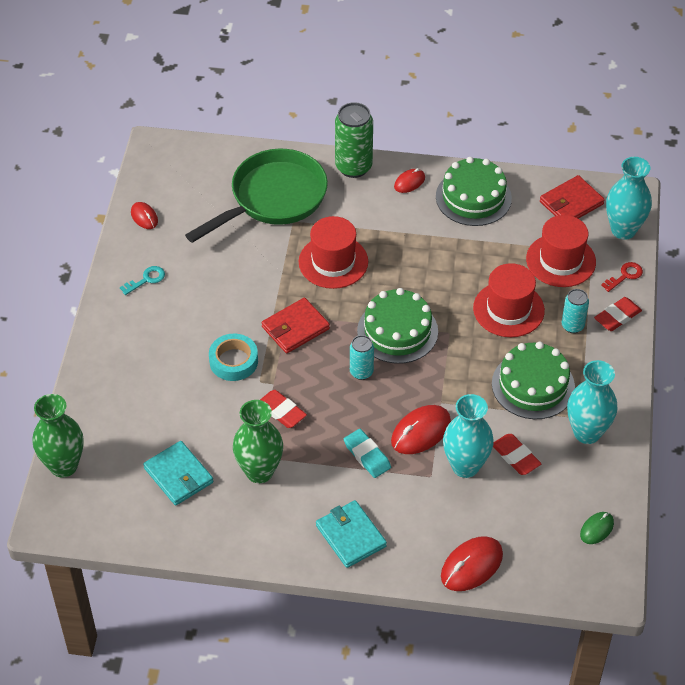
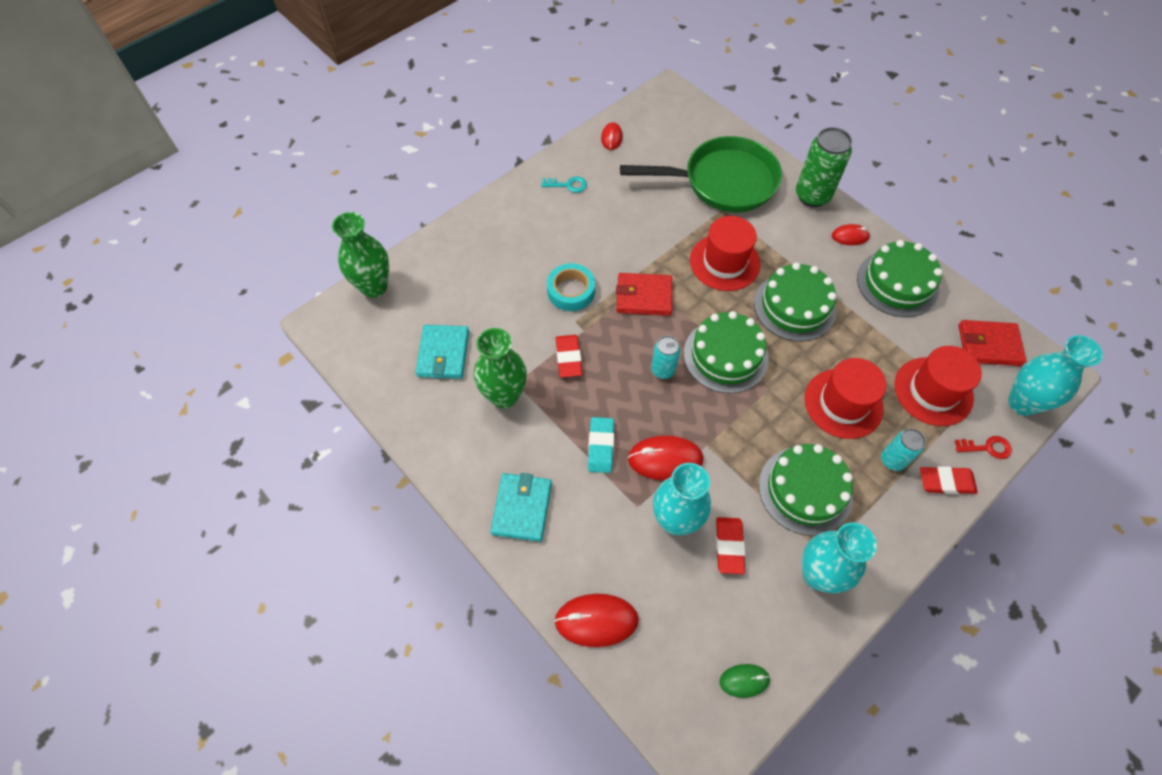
camera: 40 degrees right, 10 degrees up
none -> green cake [754,262,837,341]

